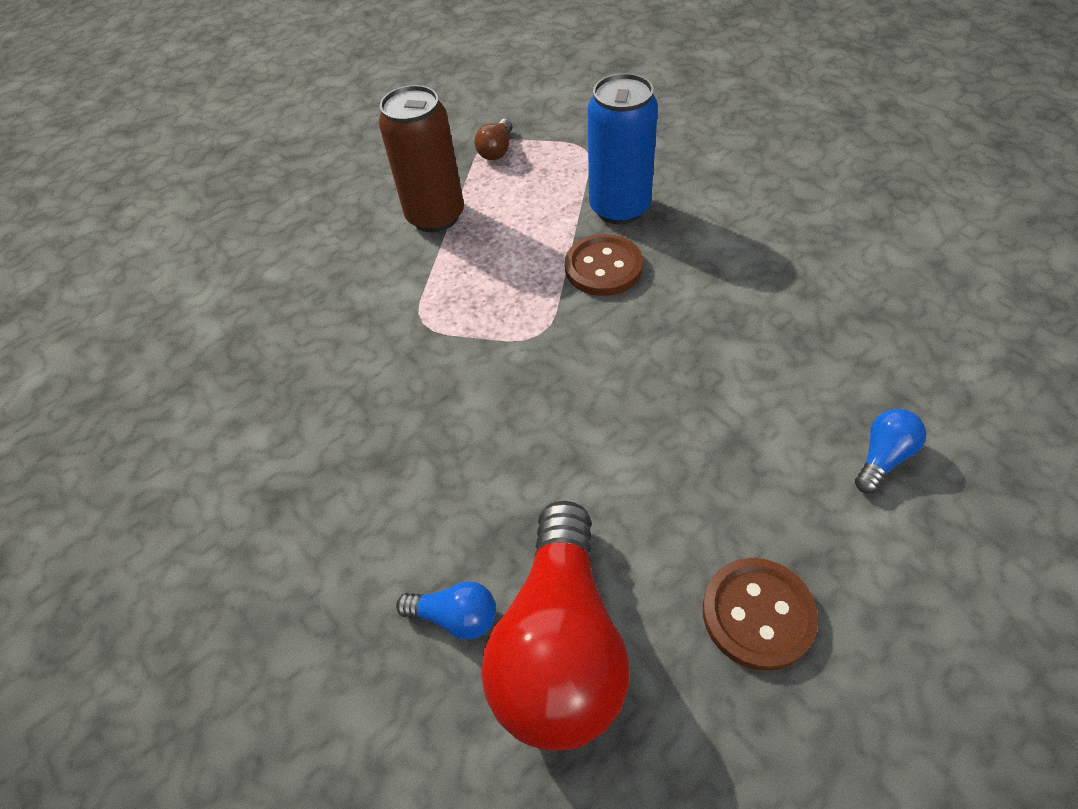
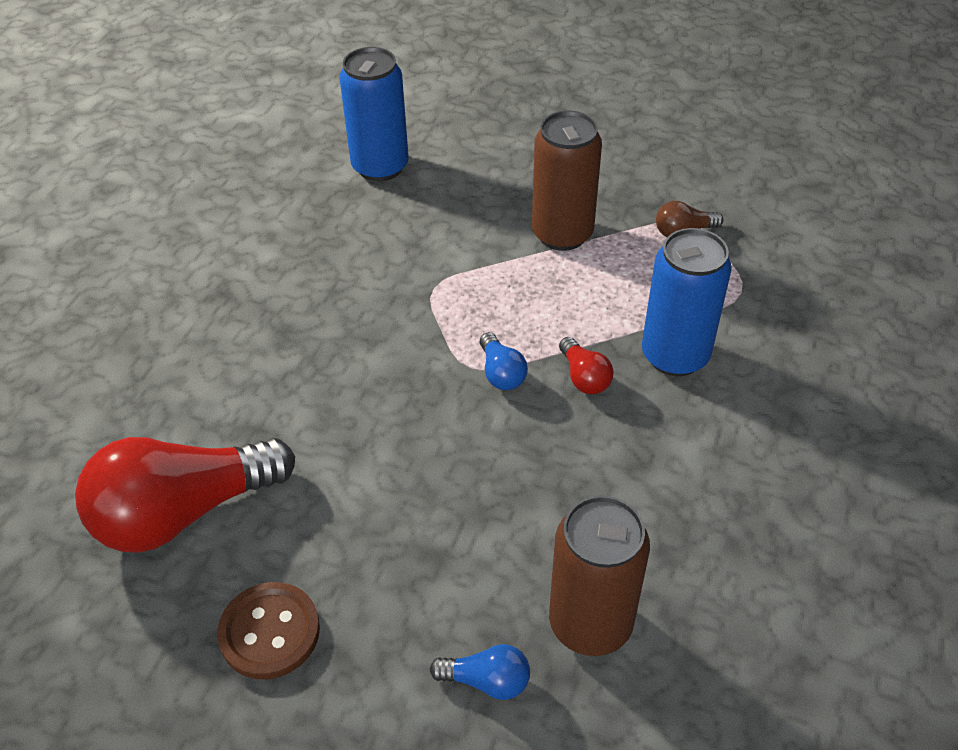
camera: 55 degrees right, 5 degrees down
blue light bulb [396,581,496,640] -> blue light bulb moved to [480,332,528,390]
brown button [565,234,643,296] -> red light bulb [559,337,614,394]
none -> blue can [339,47,409,181]
none -> brown can [549,495,650,656]

